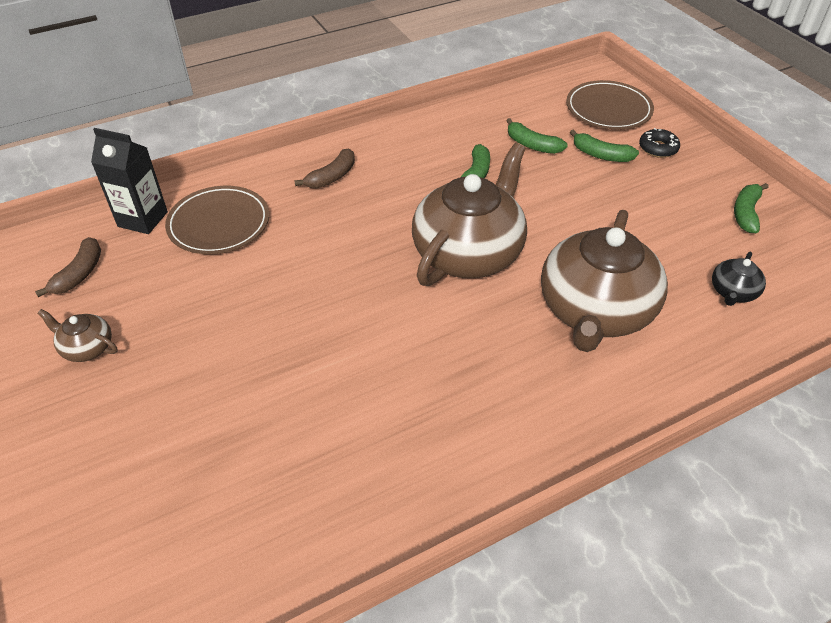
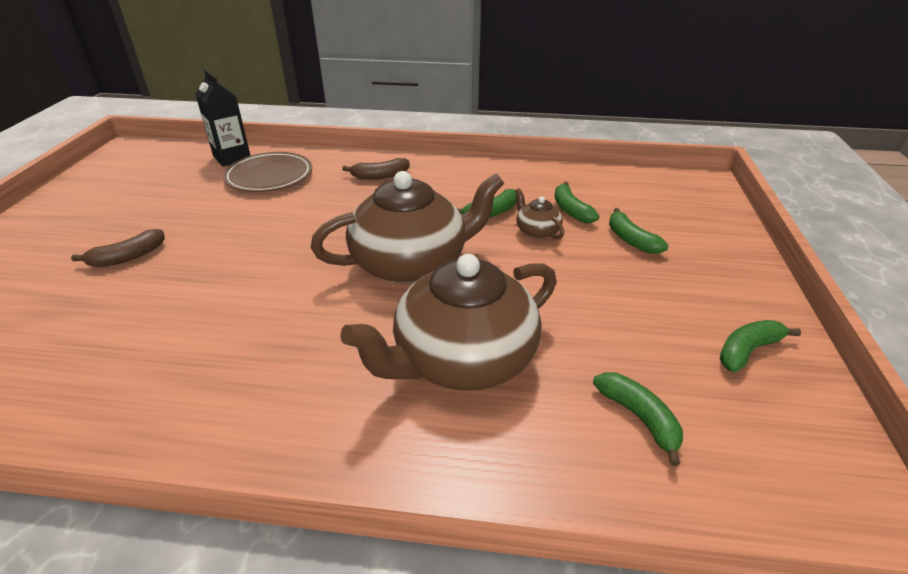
camera: 35 degrees right, 10 degrees down
brown banana [35,237,101,297] -> brown banana moved to [71,229,165,267]
brown teapot [37,309,117,362] -> brown teapot moved to [515,188,564,239]
brown plate [566,80,654,129] -> none
black donut [639,128,680,158] -> none
black teapot [712,252,766,306] -> green banana [593,372,683,466]

